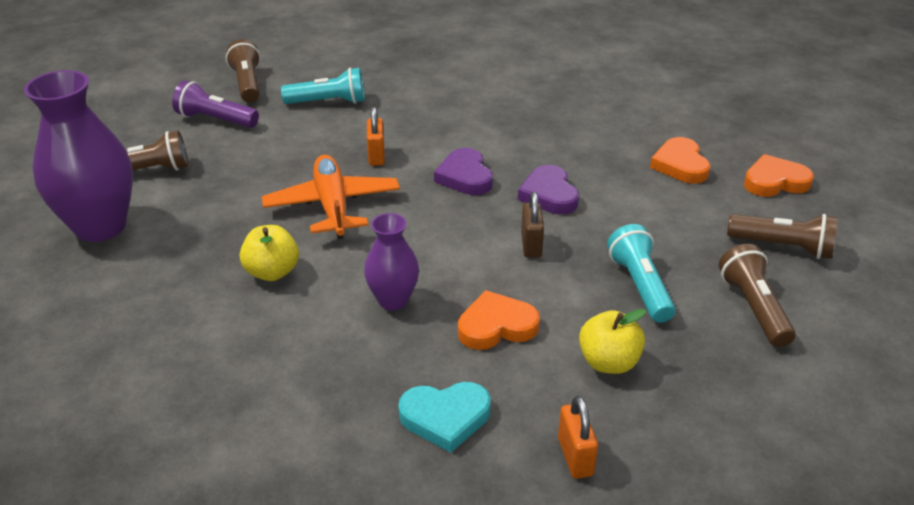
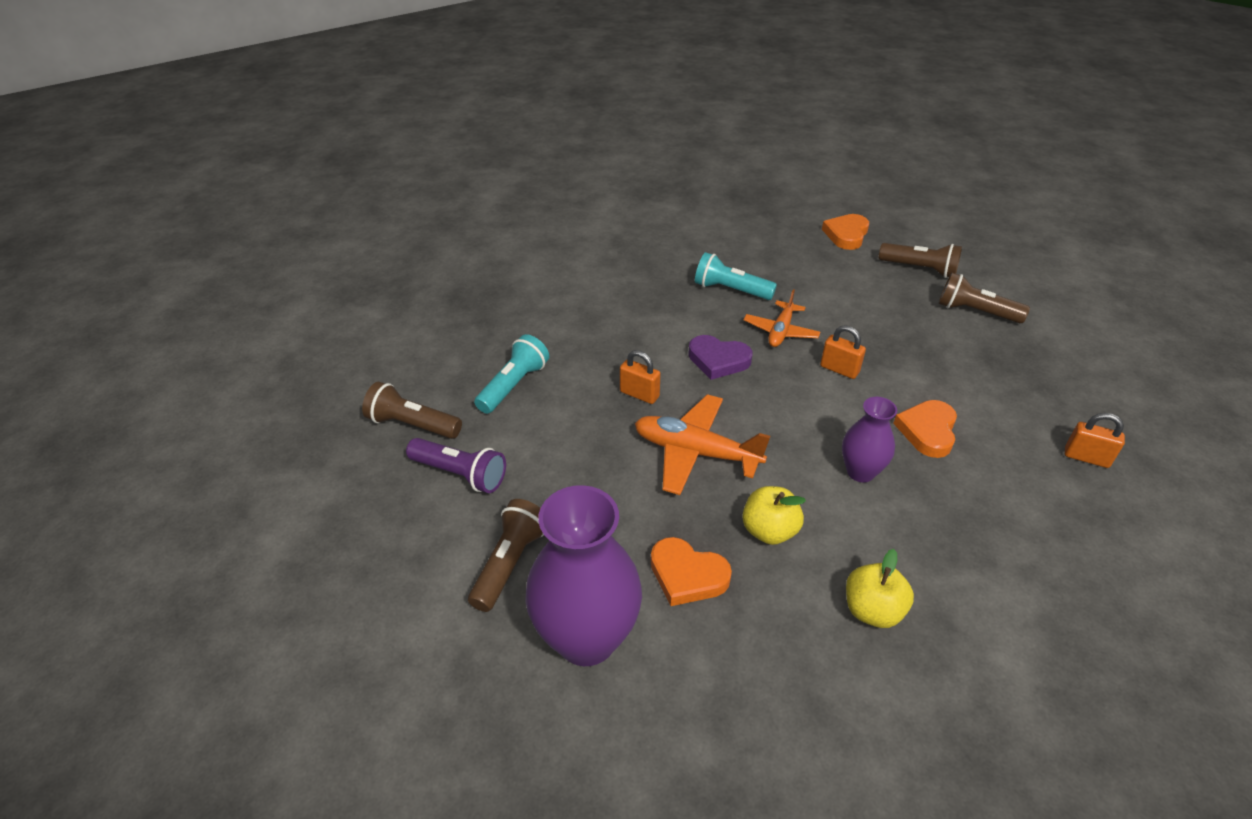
camera: 55 degrees left, 5 degrees up
purple flashlight [172,80,259,128] -> purple flashlight turned 120 degrees counterclockwise [406,438,506,493]
turquoise heart [398,382,491,453] -> none
purple heart [518,165,579,214] -> orange plane [744,289,820,347]
brown padlock [521,192,544,258] -> orange padlock [820,325,866,379]
yellow apple [579,309,646,374] -> yellow apple moved to [846,549,914,628]
turquoise flashlight [607,224,675,323] -> turquoise flashlight moved to [695,252,777,300]
orange heart [650,137,711,184] -> orange heart moved to [651,537,732,606]
brown flashlight [727,214,837,259] -> brown flashlight turned 60 degrees clockwise [879,243,962,278]

